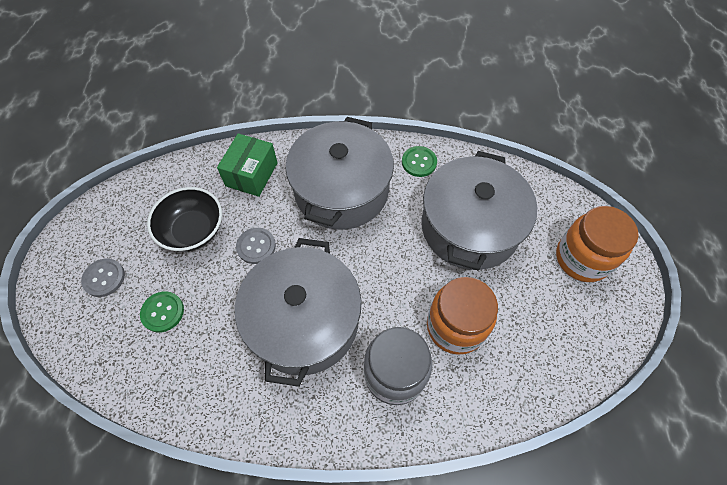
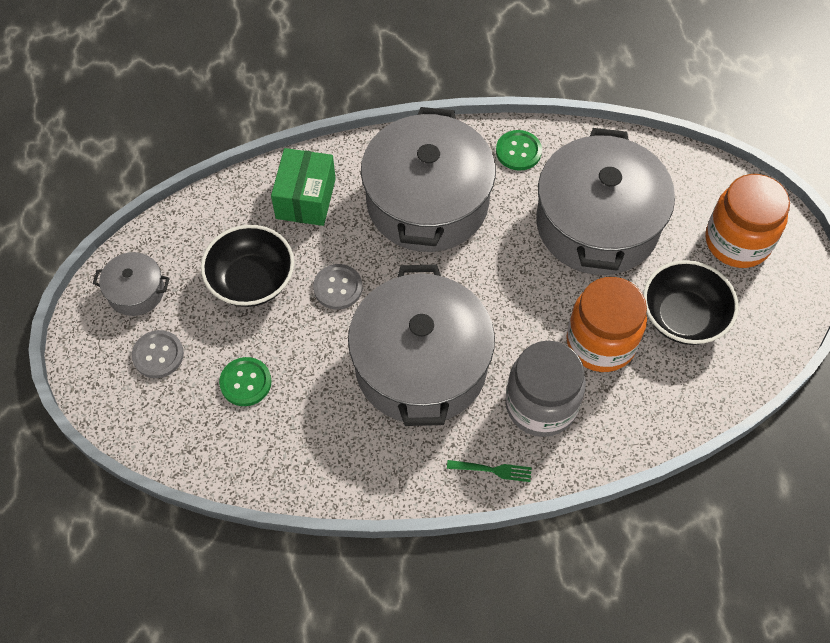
camera: 10 degrees left, 0 degrees up
none -> grey pot [93,252,170,316]
none -> green fork [447,460,532,482]
none -> black bowl [643,260,738,345]

